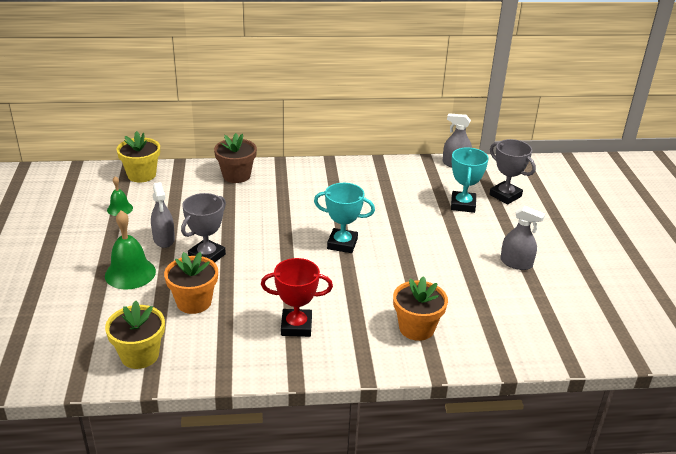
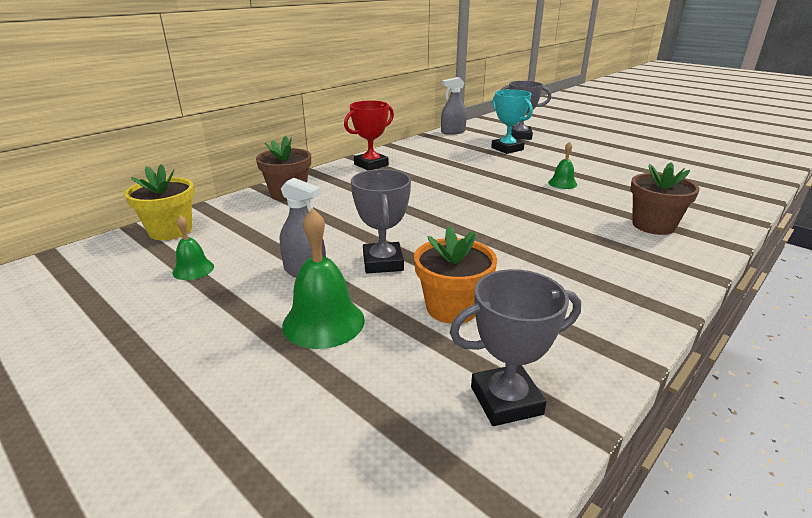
camera: 40 degrees left, 5 degrees down
yellow flower pot [105,300,165,369] -> grey trophy [450,269,581,426]
red trophy [261,258,333,337] -> red trophy moved to [344,101,394,170]
turquoise trophy [314,183,375,253] -> none
orange flower pot [393,276,448,341] -> brown flower pot [630,162,700,235]
grey spray bottle [500,206,545,270] -> none
none -> green bell [548,142,577,189]

